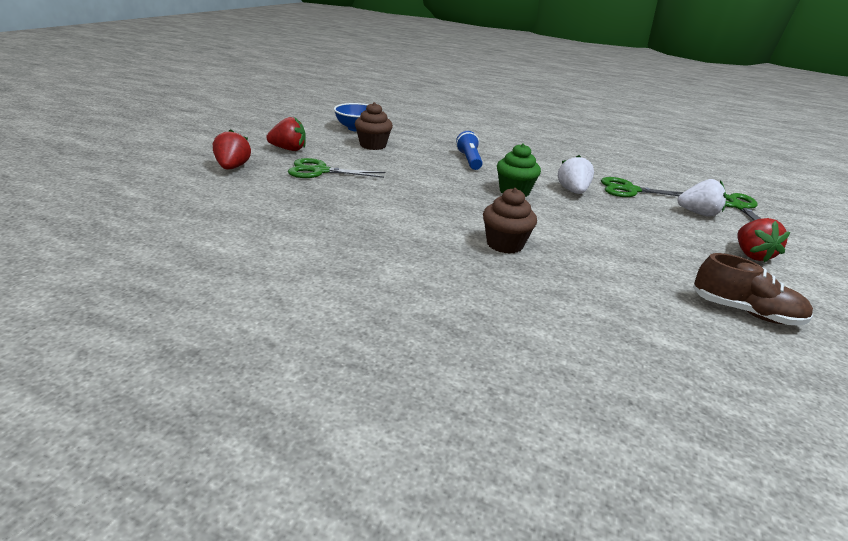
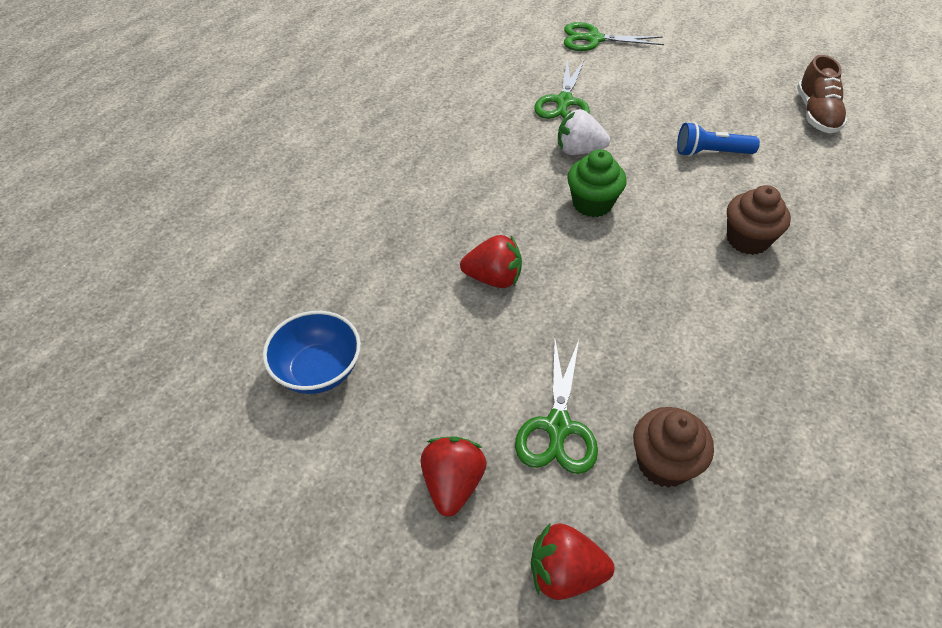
camera: 80 degrees left, 20 degrees up
brown cupcake [355,102,393,150] -> brown cupcake moved to [633,407,714,488]
blue flashlight [456,131,482,170] -> blue flashlight moved to [677,122,760,157]
white strawberry [678,179,727,216] -> none
brown shoe [693,253,813,326] -> brown shoe turned 150 degrees clockwise [797,55,847,133]
red strawberry [737,218,790,263] -> red strawberry moved to [460,235,522,288]

